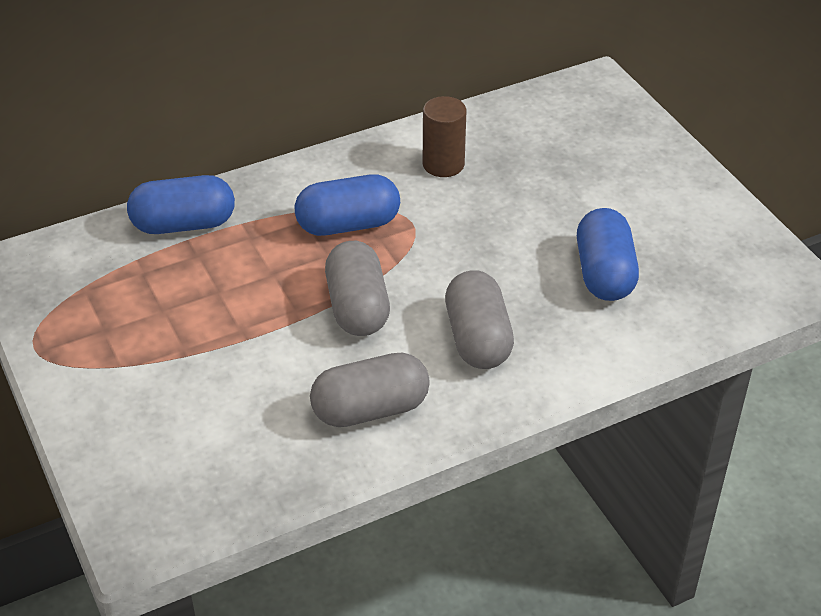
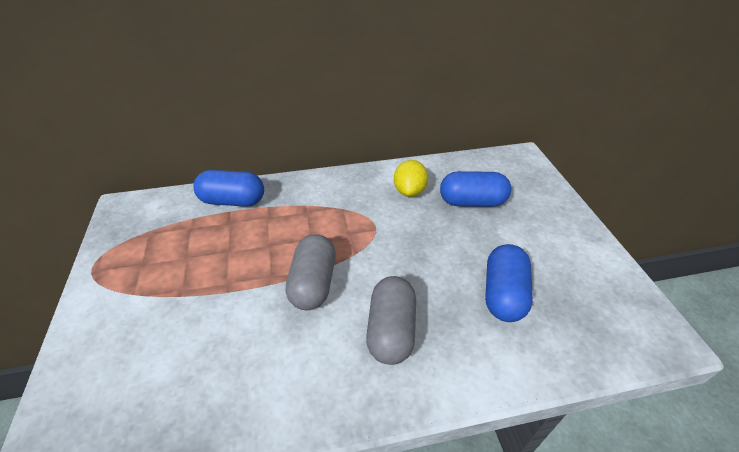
camera: 15 degrees right, 0 degrees up
blue capsule [295,174,400,236] -> blue capsule moved to [440,171,511,207]
grey capsule [310,353,430,427] -> none
brown cylinder [423,96,467,177] -> yellow lemon [394,160,428,197]

